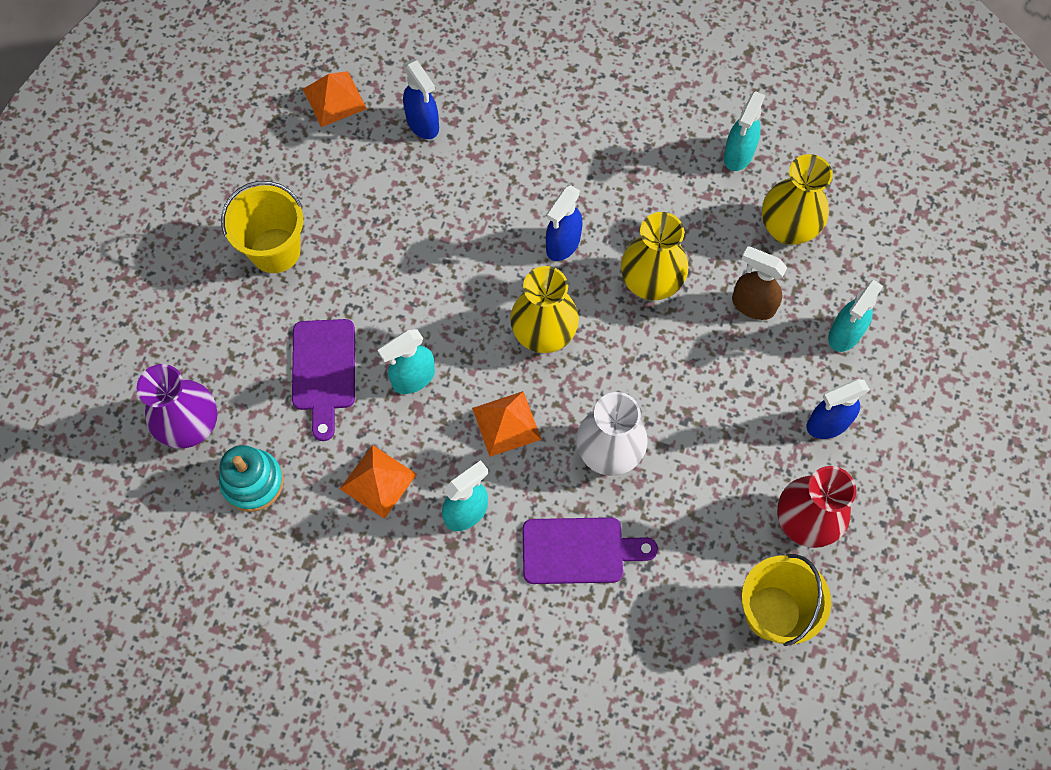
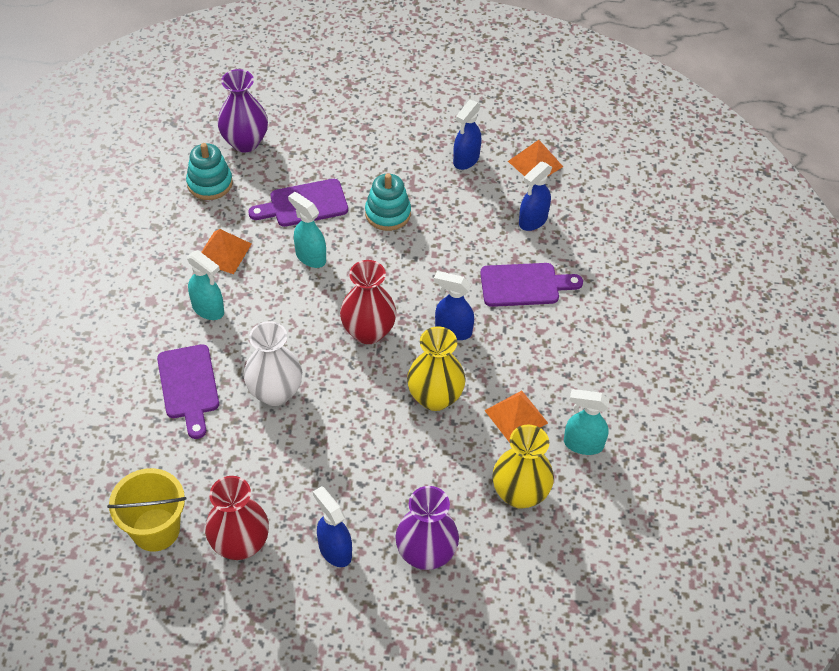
camera: 75 degrees right, 15 degrees down
yellow bucket [221,181,303,273] -> none
orange pyramid [472,391,541,457] -> orange pyramid moved to [484,391,548,443]
yellow vase [510,266,579,353] -> red vase [340,260,396,344]
brown spray bottle [732,246,787,320] -> none
turquoise spray bottle [828,280,883,352] -> purple vase [395,486,459,570]
none -> turquoise stacking toy [365,173,411,231]
none -> blue spray bottle [453,100,481,170]
none -> purple cutting board [480,263,583,307]

